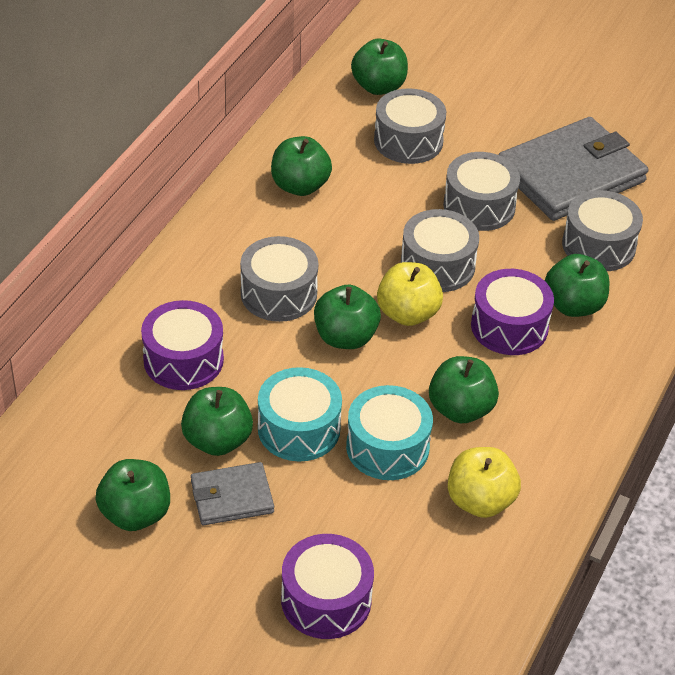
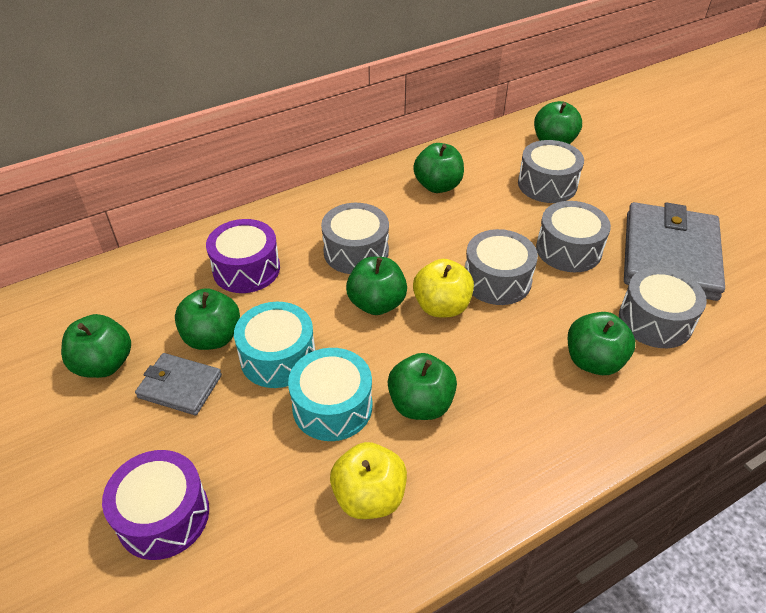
camera: 35 degrees right, 0 degrees up
purple drum [471,269,554,355] -> none
grey wallet [498,117,648,221] -> grey wallet turned 75 degrees counterclockwise [624,202,725,301]

